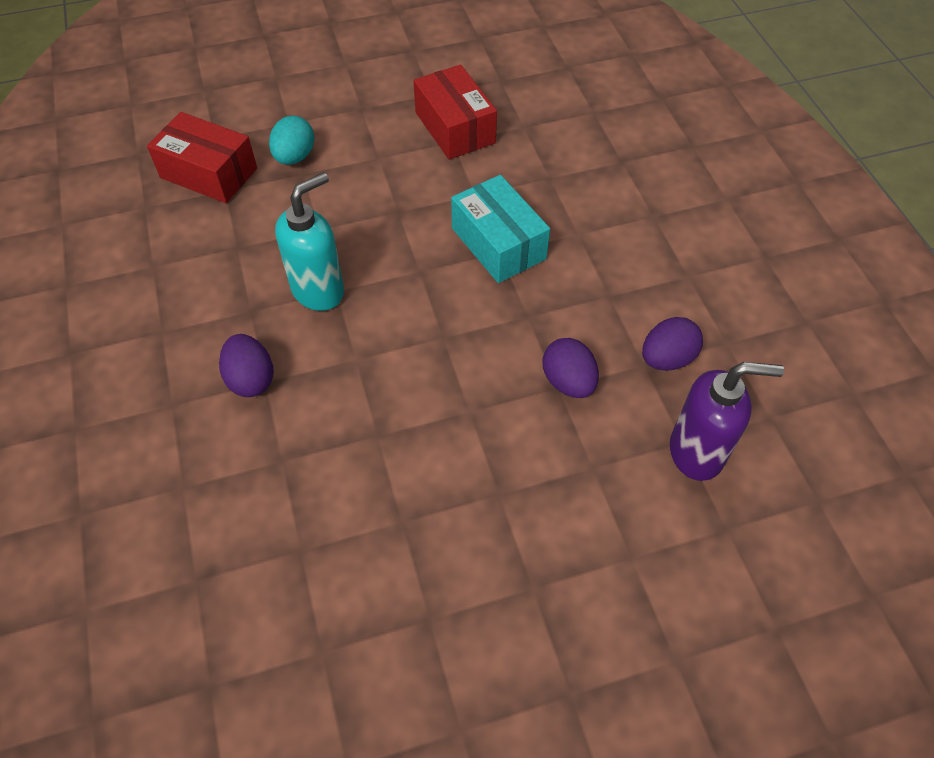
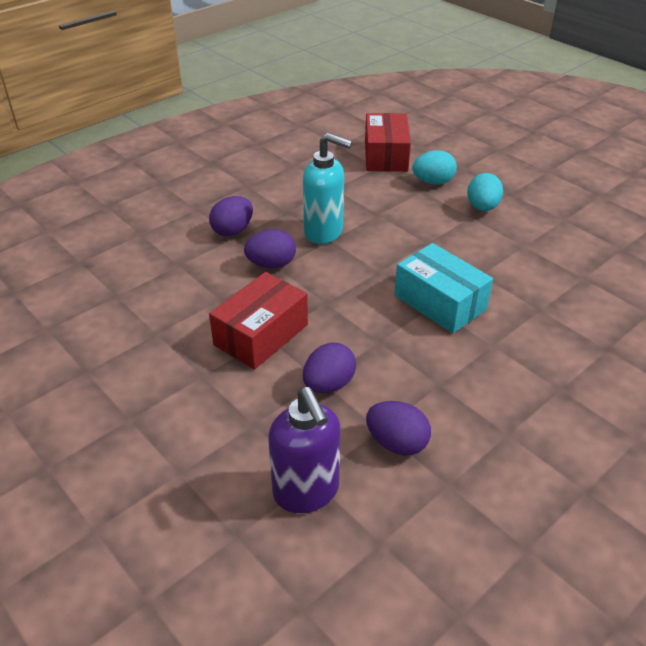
camera: 65 degrees right, 15 degrees down
red box [413,65,497,159] -> red box moved to [209,272,308,370]
turquoise box [451,175,550,283] -> turquoise box turned 75 degrees counterclockwise [394,243,493,333]
none -> purple egg [244,229,296,268]
none -> turquoise egg [467,173,503,211]

